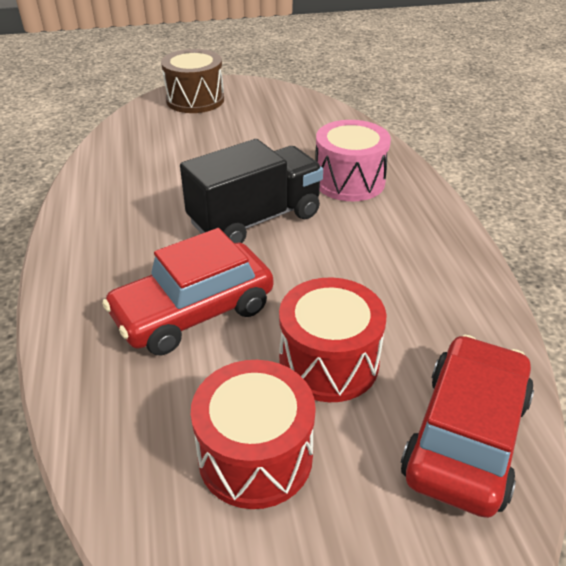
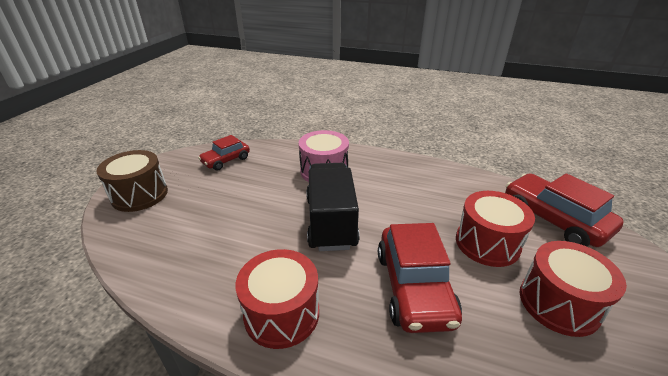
camera: 60 degrees left, 5 degrees down
none -> red car [198,135,250,171]
none -> red drum [236,249,319,349]

